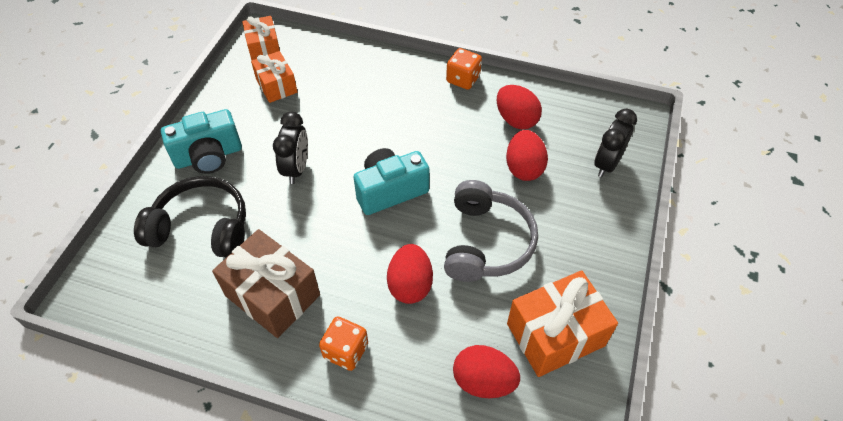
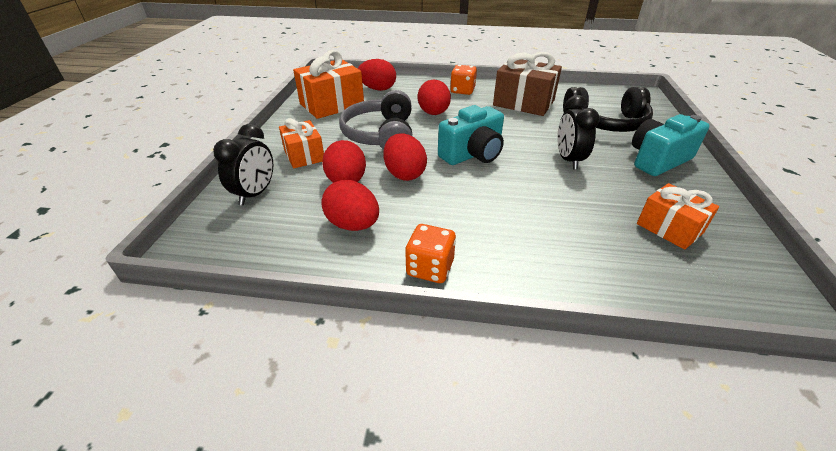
camera: 170 degrees right, 15 degrees down
orange gift [242,16,280,60] -> orange gift moved to [279,118,324,168]
none -> red egg [383,134,427,181]

